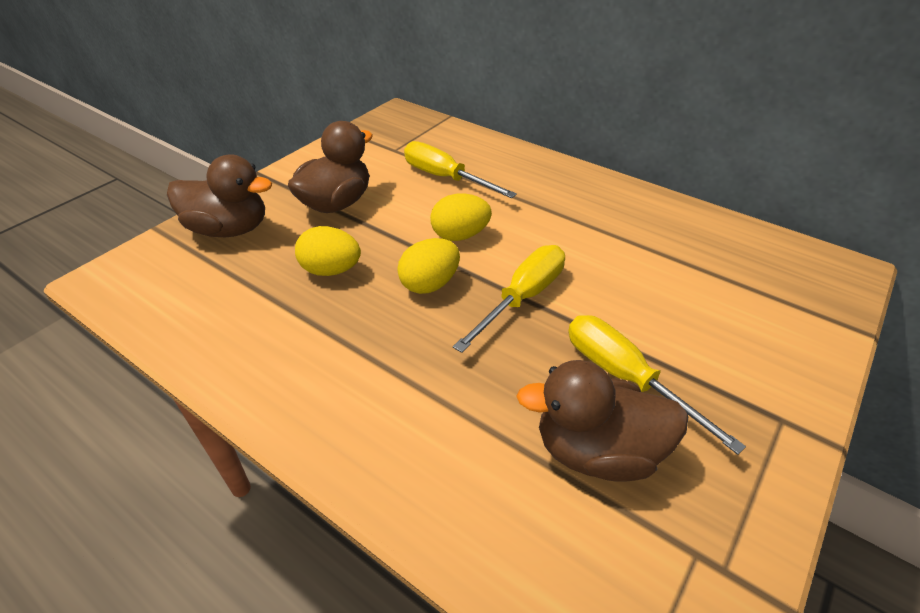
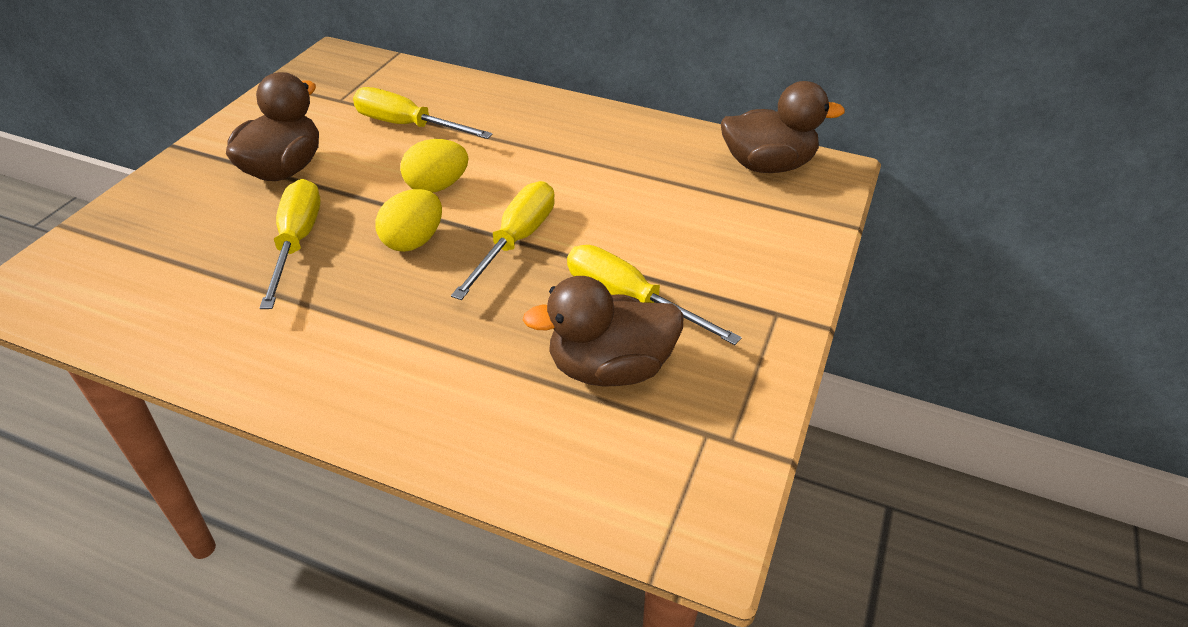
camera: 15 degrees left, 0 degrees up
brown duck [167,154,272,237] -> brown duck moved to [721,81,845,173]
yellow egg [295,226,361,276] -> yellow screwdriver [260,179,321,309]

